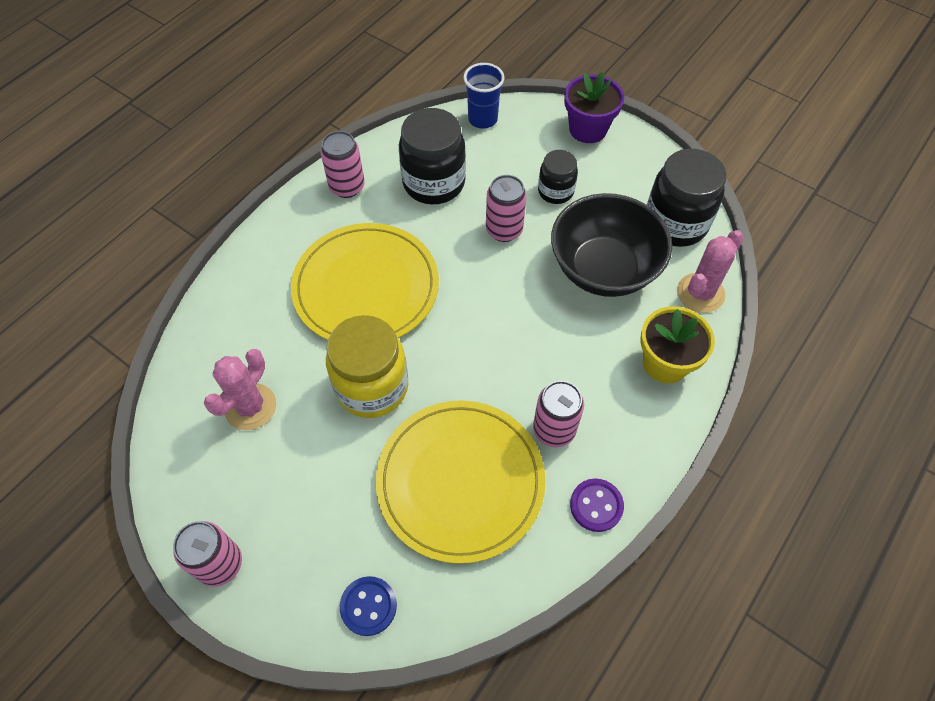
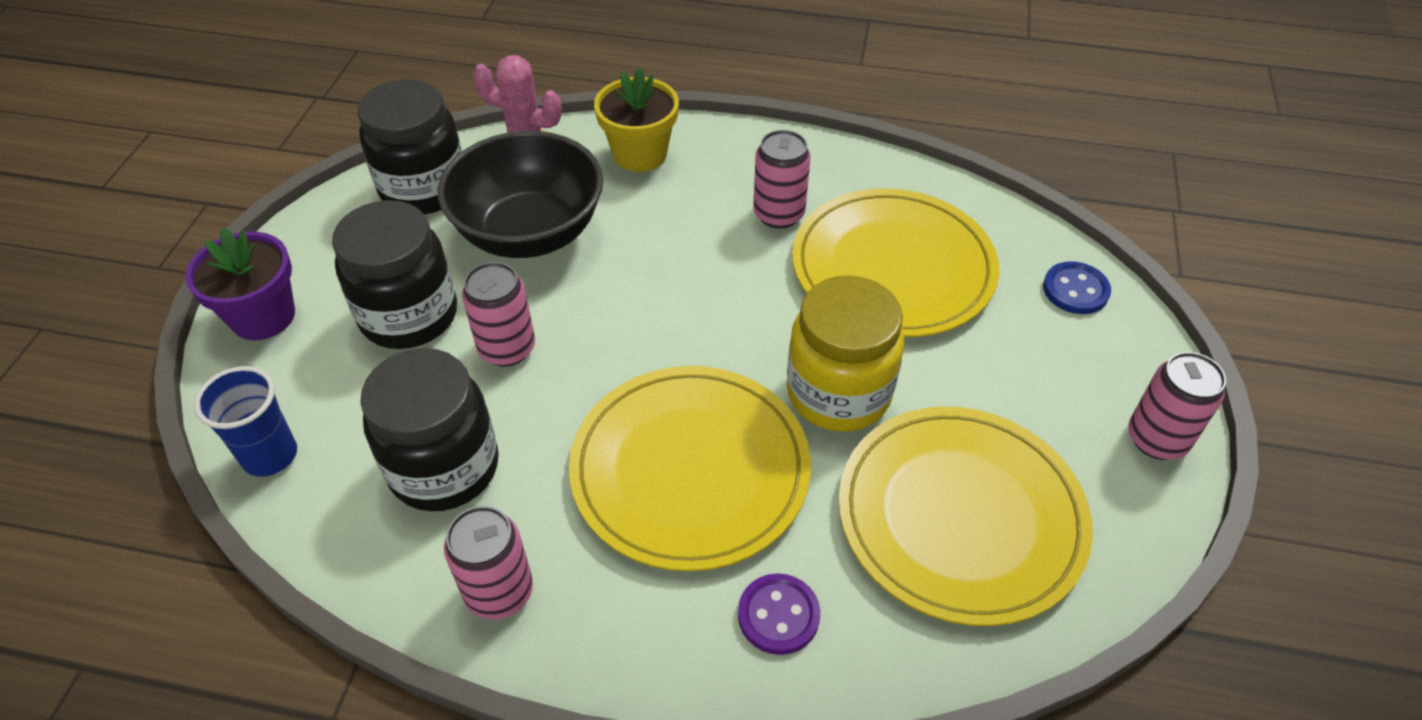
camera: 115 degrees left, 10 degrees down
pink cactus [204,349,276,430] -> yellow plate [839,406,1093,626]
black jar [538,150,578,204] -> black jar [332,200,457,349], size x1.74
purple button [570,478,624,532] -> purple button moved to [738,573,820,655]

